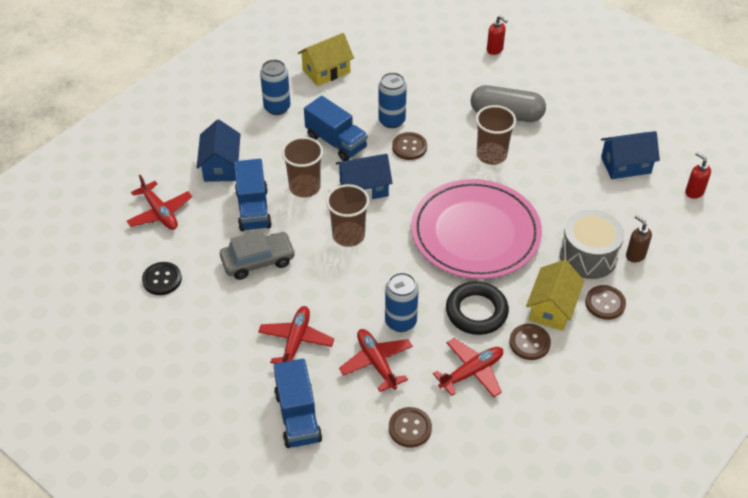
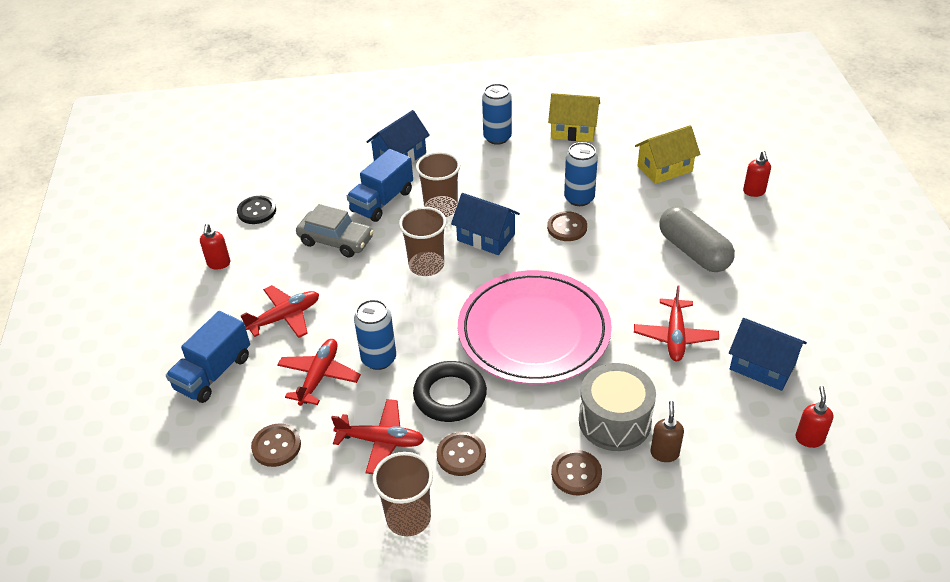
camera: 45 degrees right, 5 degrees down
red plane [127,175,192,230] -> red plane moved to [634,285,719,361]
blue truck [304,96,368,161] -> none
brown cup [476,105,516,165] -> brown cup moved to [372,452,433,536]
yellow house [526,260,584,331] -> yellow house moved to [635,125,701,184]
none -> red soap dispenser [200,224,230,269]

